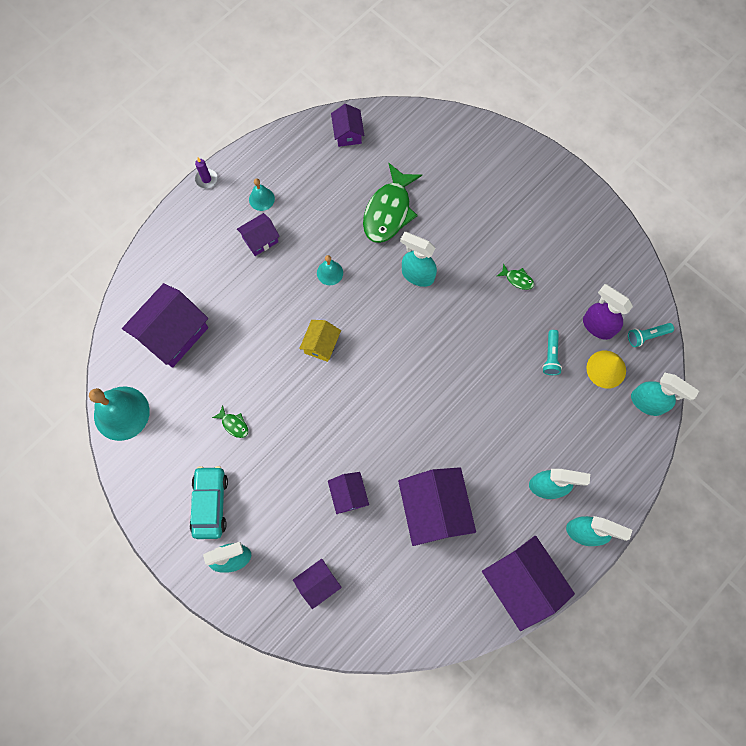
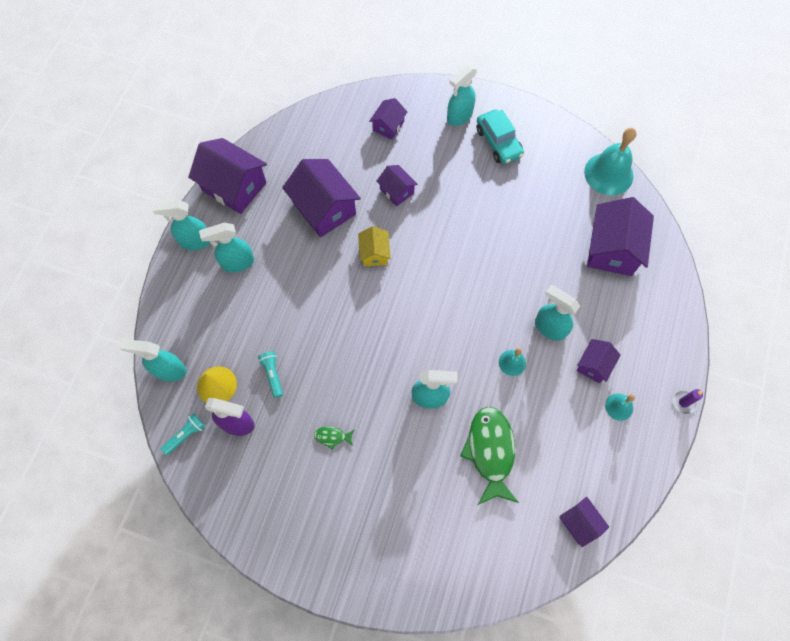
camera: 155 degrees right, 5 degrees down
green fish [212,406,248,438] -> none
yellow house [299,320,341,362] -> yellow house moved to [358,226,391,267]
none -> turquoise spray bottle [535,285,580,341]

